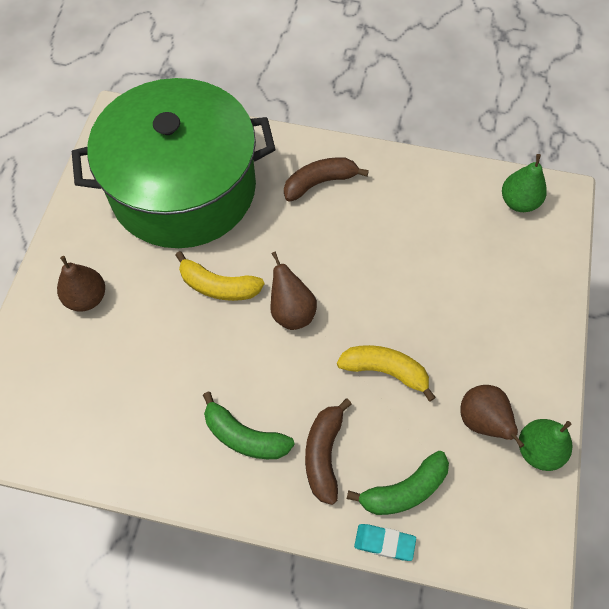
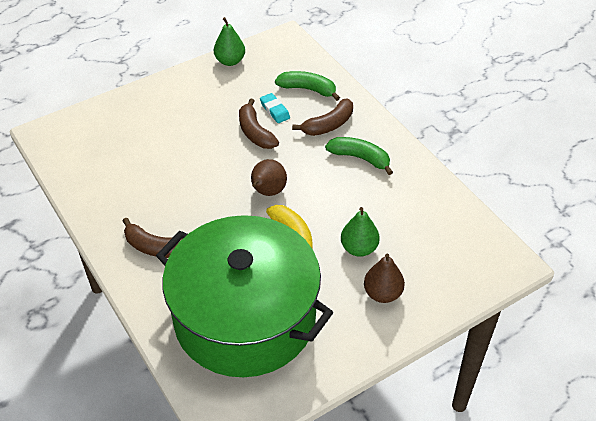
camera: 135 degrees left, 15 degrees down
green banana [203,392,295,459] -> green banana turned 45 degrees counterclockwise [325,137,393,175]
yellow banana [337,345,436,402] -> brown banana [239,98,279,149]
turquoise eraser [354,524,416,561] -> turquoise eraser moved to [260,93,290,123]
brown pear [460,385,524,448] -> none
green pear [502,154,547,212] -> green pear moved to [341,207,380,257]

